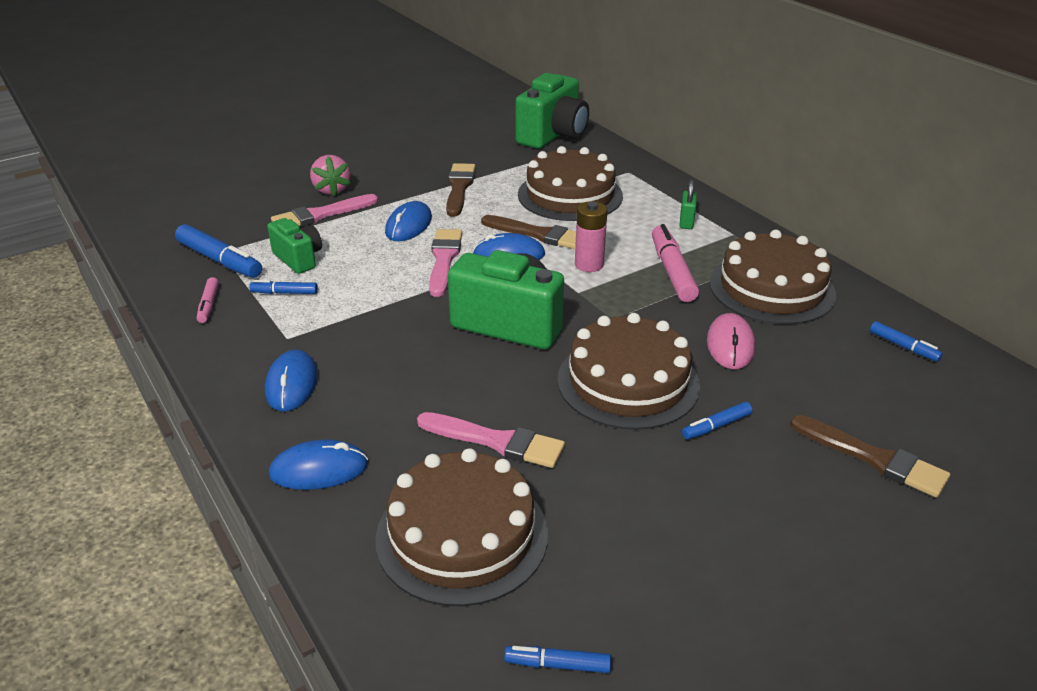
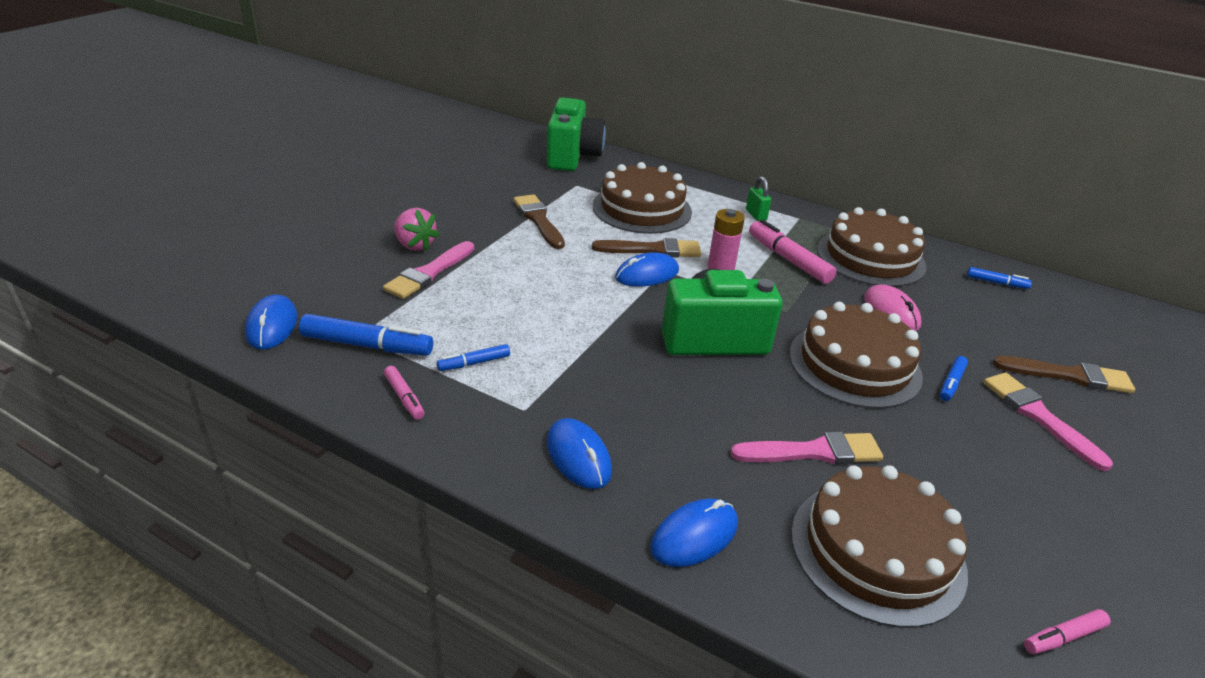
camera: 30 degrees left, 0 degrees up
green camera [267,218,322,274] -> none
blue mouse [385,201,432,241] -> blue mouse moved to [245,294,298,350]
pink brush [429,229,462,297] -> pink brush moved to [984,373,1113,471]
blue marker [504,646,611,673] -> pink marker [1024,609,1111,654]

